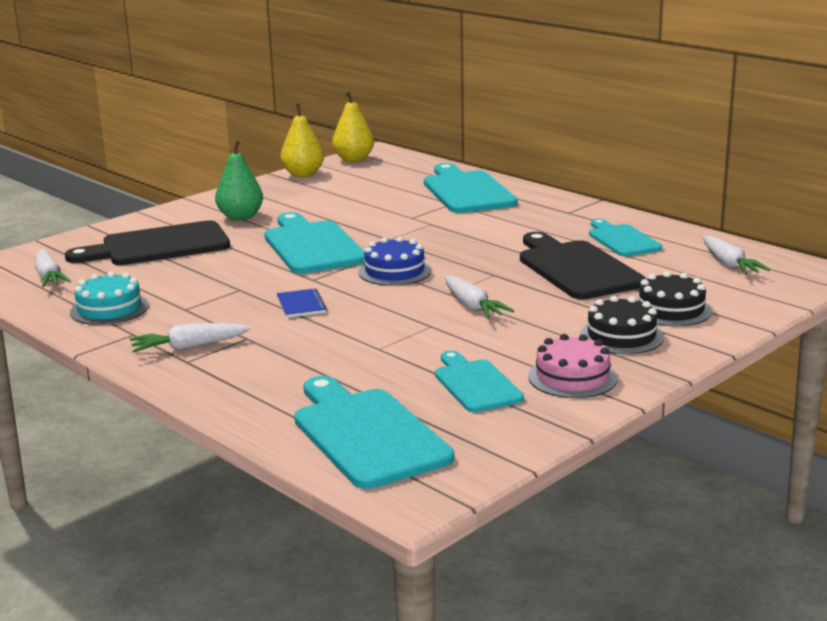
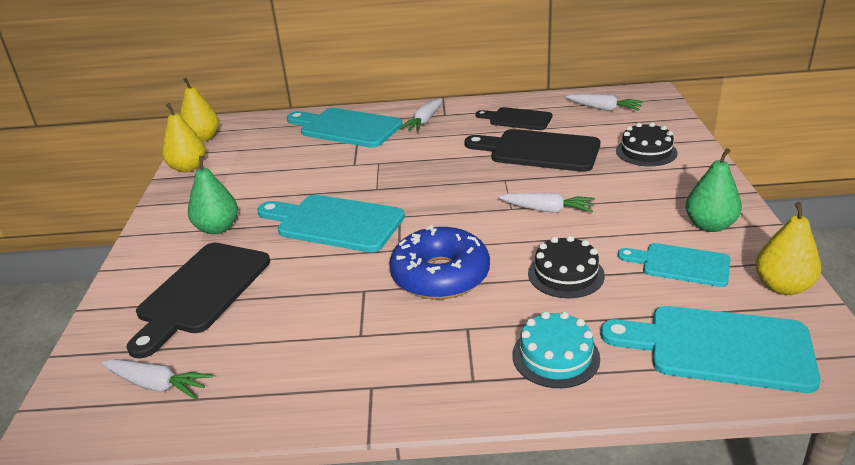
camera: 45 degrees left, 10 degrees up
turquoise cake [70,272,149,325] -> turquoise cake moved to [512,311,600,388]
white carrot [130,323,250,352] -> white carrot moved to [400,98,443,132]
blue notebook [277,289,327,318] -> blue donut [389,225,490,299]
blue cake [358,237,431,286] -> none
pink cake [528,334,618,398] -> green pear [685,148,742,232]
black cake [580,296,664,354] -> black cake moved to [528,236,605,298]
turquoise cutting board [589,219,662,257] -> black cutting board [475,107,552,130]
none -> yellow pear [755,202,821,295]

